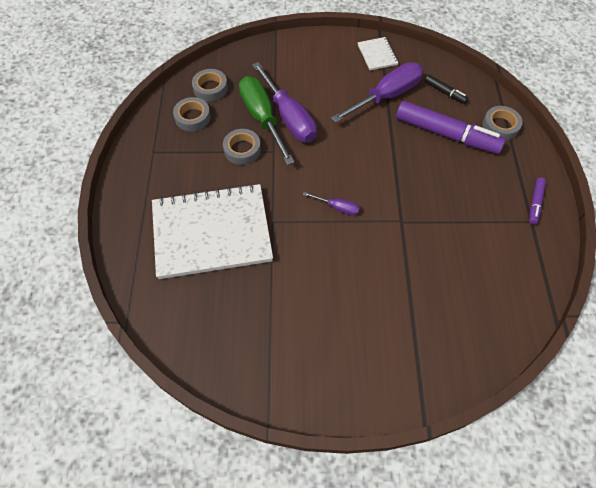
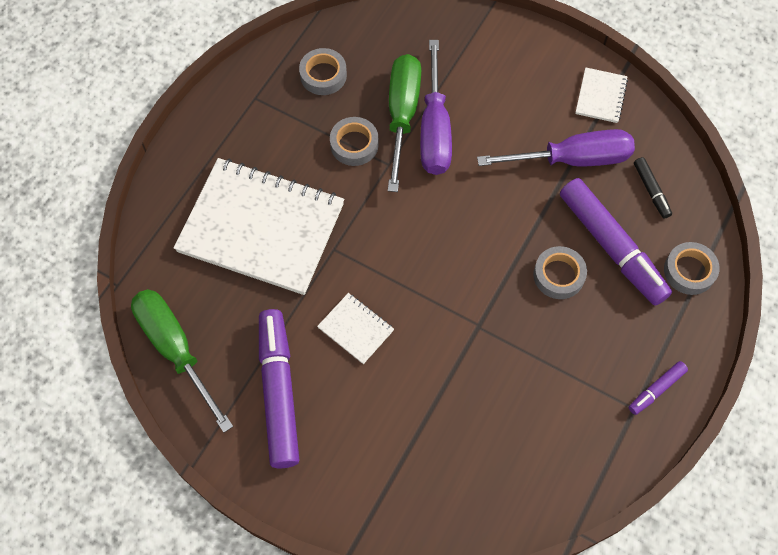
camera: 30 degrees right, 5 degrees up
grey tape [192,69,228,102] -> grey tape moved to [533,246,587,299]
purple screwdriver [303,192,360,216] -> none
none -> green screwdriver [131,289,233,433]
none -> purple marker [259,309,299,468]
none -> white notebook [317,293,394,364]

